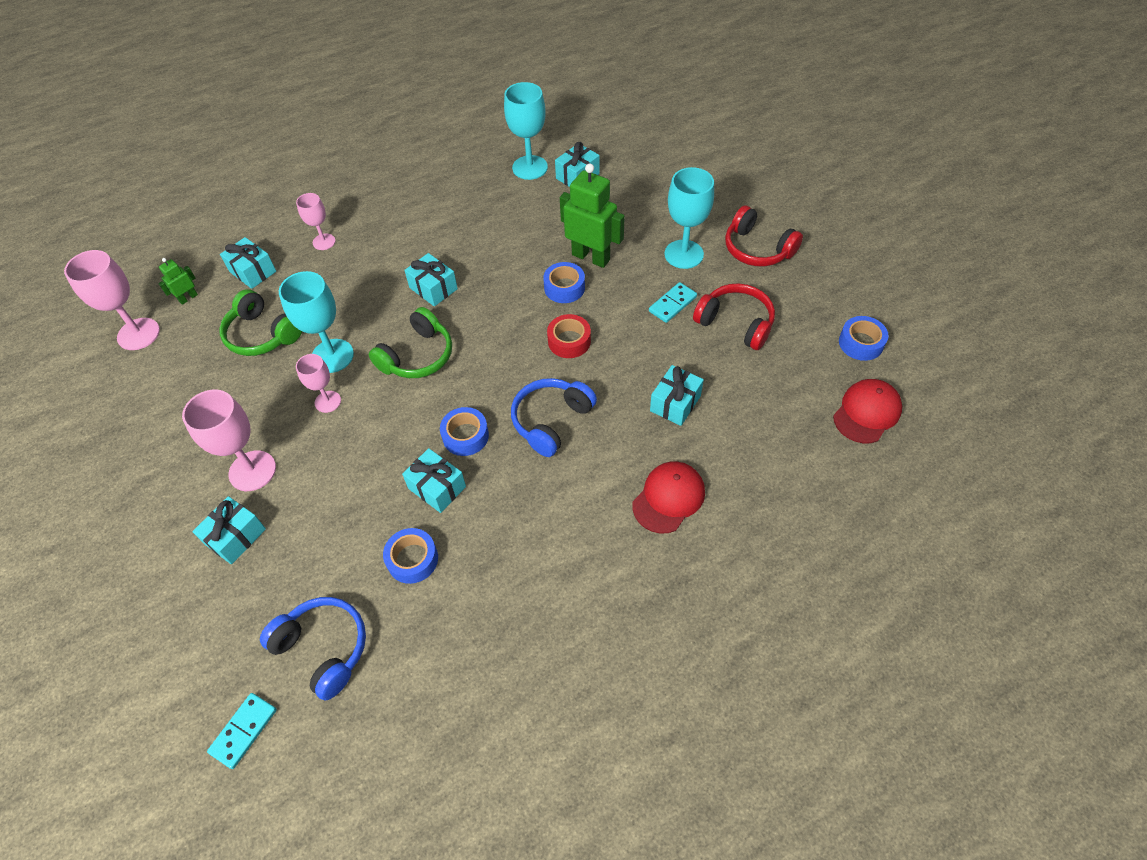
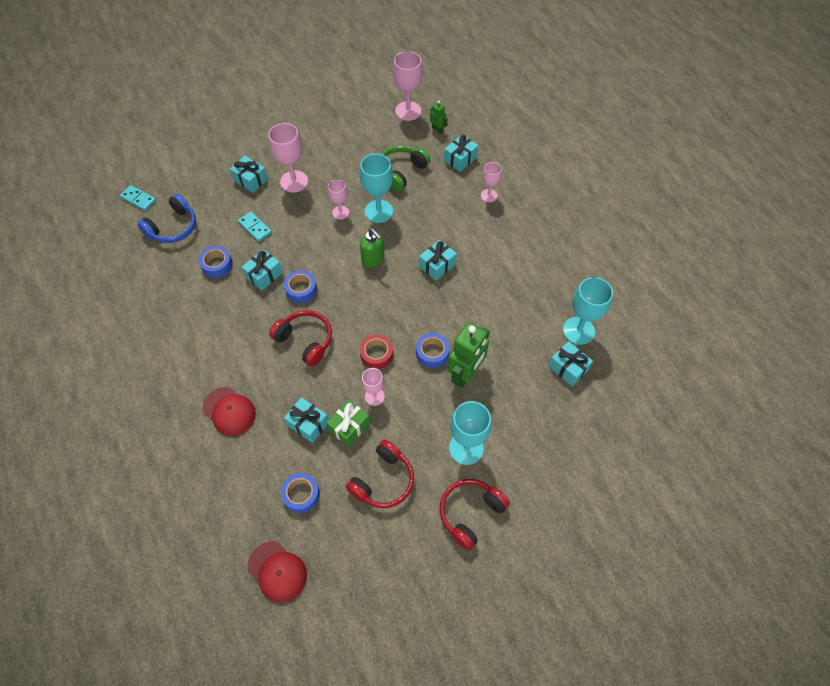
camera: 90 degrees right, 5 degrees up
green headphones [369,307,452,378] -> green soap dispenser [360,228,384,267]
blue headphones [511,378,597,457] -> red headphones [269,310,332,367]
turquoise domino [649,282,697,323] -> turquoise domino moved to [238,212,272,242]
blue tape [839,316,889,361] -> blue tape moved to [281,473,320,513]
none -> green gift [326,400,370,447]
none -> pink goblet [361,368,385,406]

